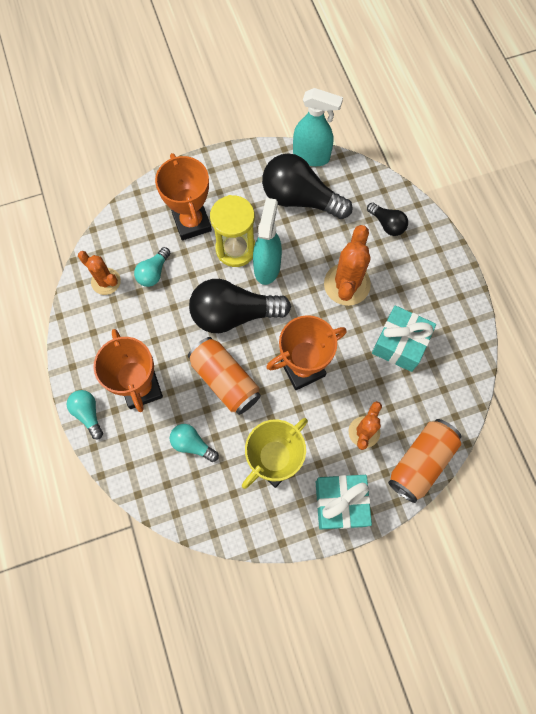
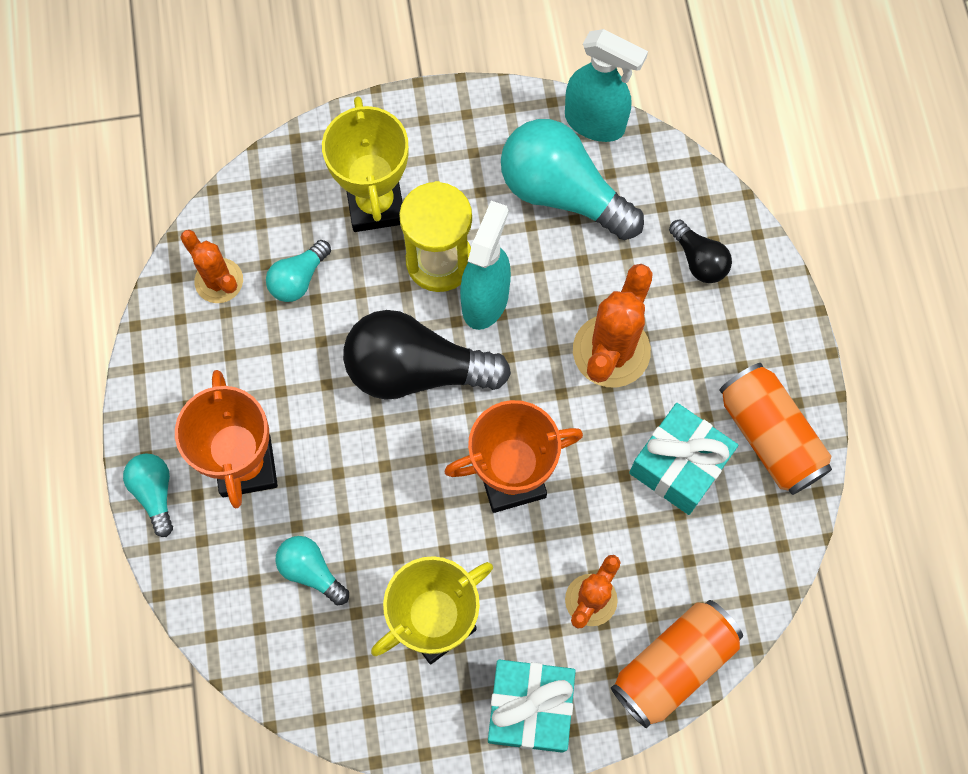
camera: 10 degrees right, 0 degrees up
orange trophy [155,153,212,240] -> yellow trophy [322,96,409,232]
orange can [188,337,261,415] -> orange can moved to [719,363,832,495]
black light bulb [262,153,353,219] -> turquoise light bulb [501,119,644,240]

